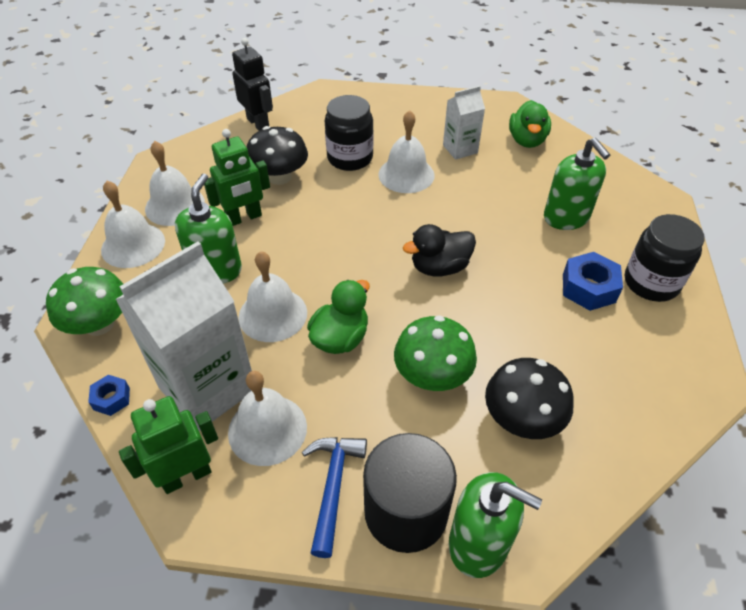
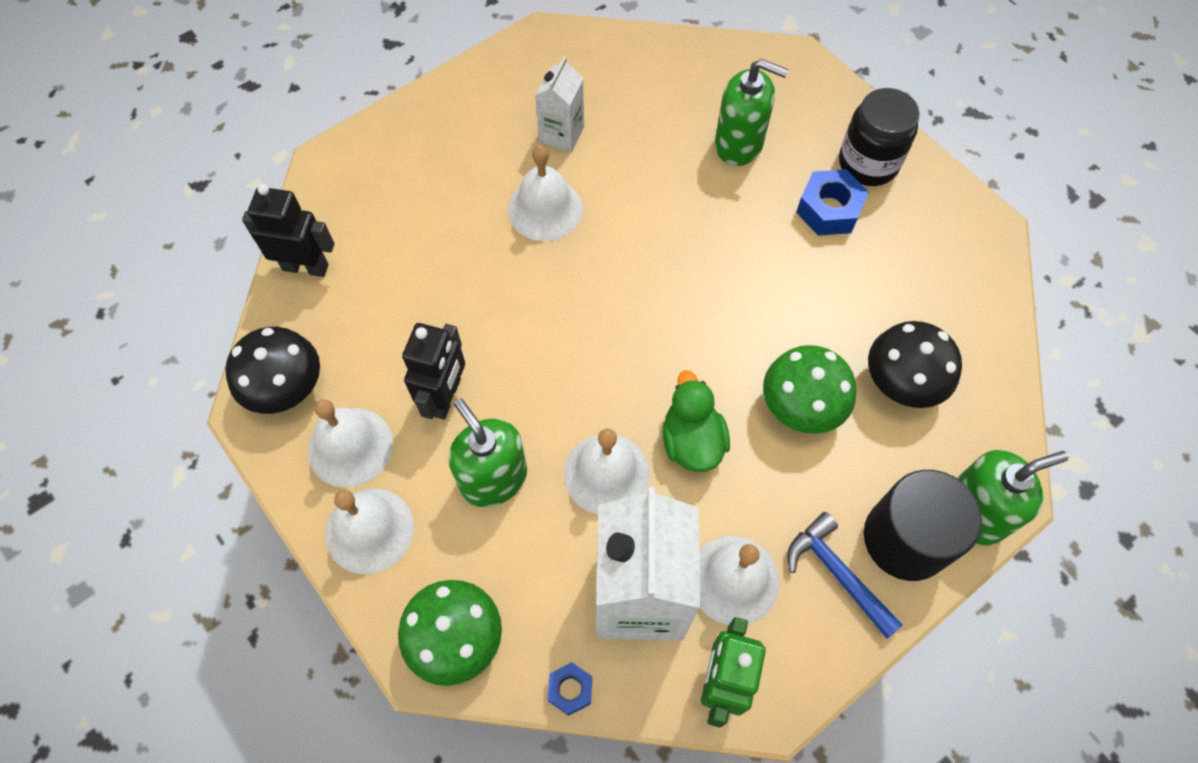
camera: 45 degrees left, 15 degrees up
green robot [204,129,270,226] -> black robot [402,323,465,420]
black mushroom [247,126,308,185] -> black mushroom moved to [225,327,320,414]
black jar [325,95,373,171] -> none
black duck [403,224,476,277] -> none
green duck [509,100,551,148] -> none

